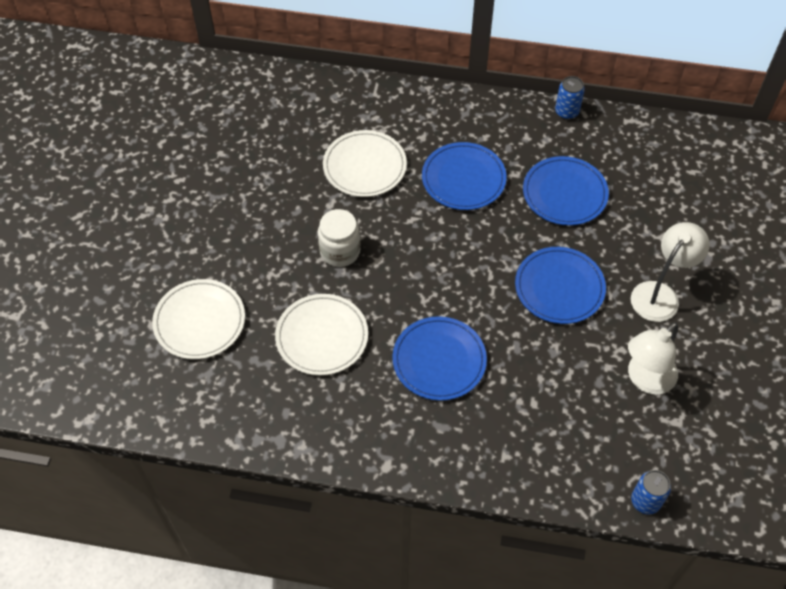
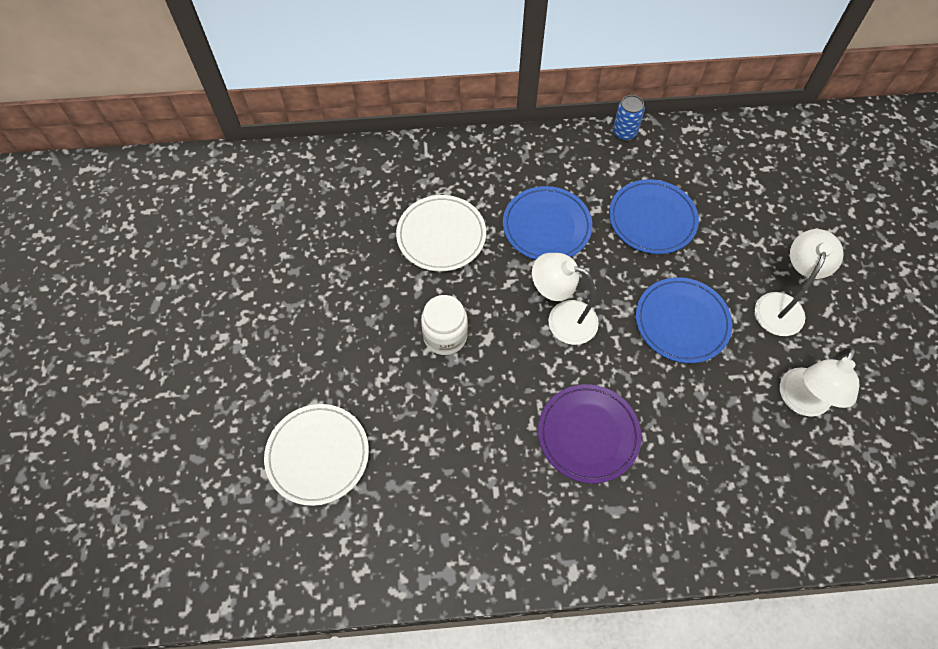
camera: 15 degrees left, 5 degrees up
white plate [275,294,368,376] -> none
blue plate [392,316,487,401] -> purple plate [538,384,641,483]
blue can [631,470,671,515] -> none
none -> white lamp [532,253,599,345]

